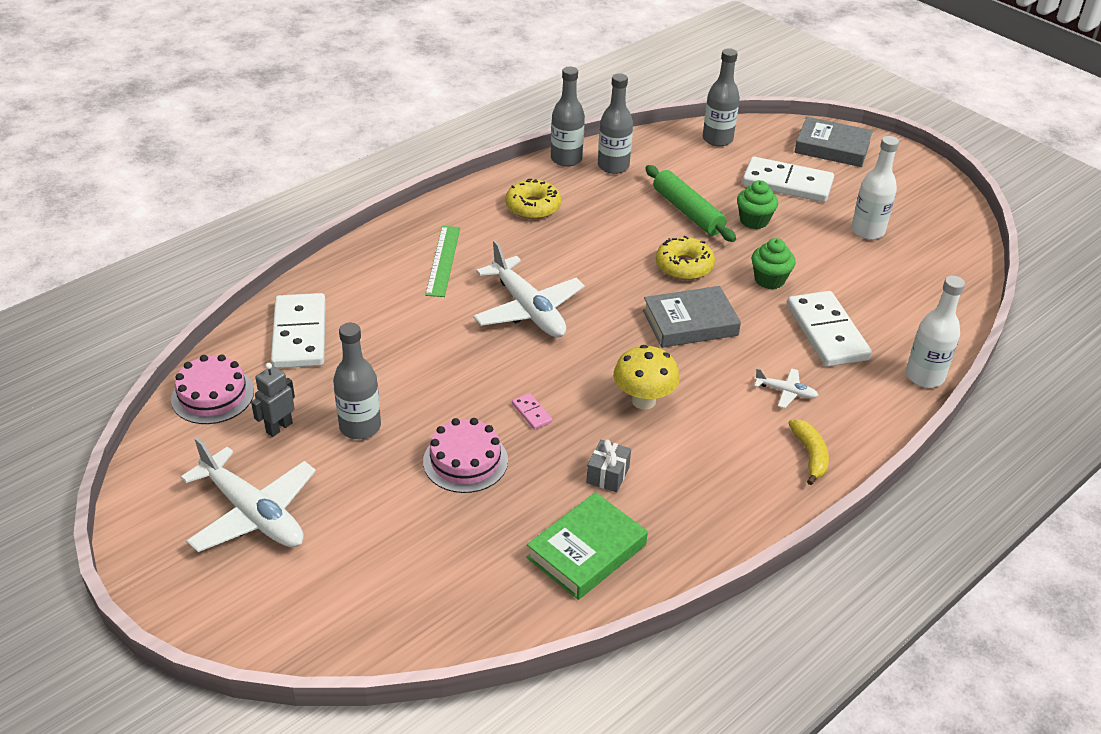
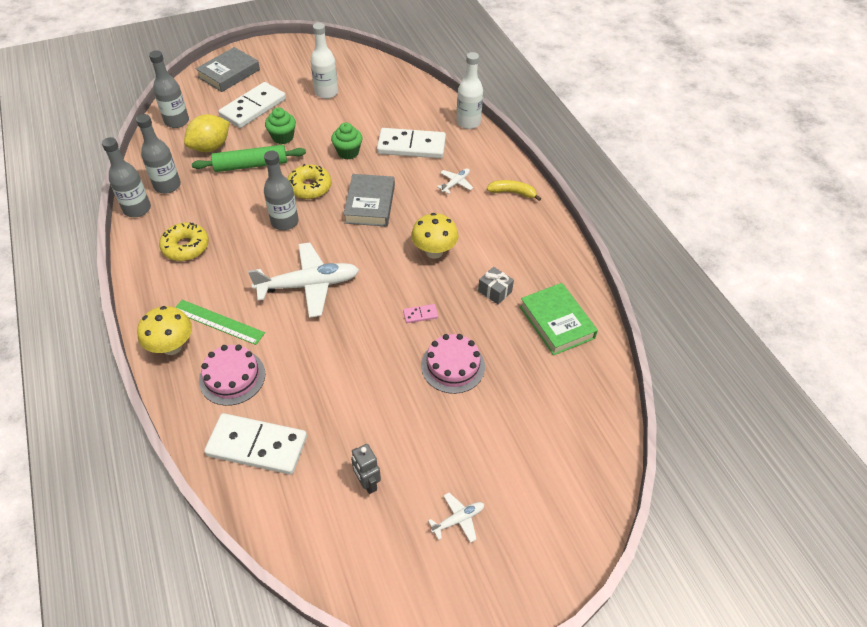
camera: 70 degrees left, 10 degrees up
pink cake [171,354,254,424] -> pink cake moved to [199,345,265,406]
white plane [181,437,316,552] -> white plane [428,493,484,543], size x0.46
grey bottle [333,323,381,439] -> grey bottle moved to [264,151,299,230]
none -> yellow mushroom [137,306,192,355]
none -> yellow lemon [184,114,229,152]

